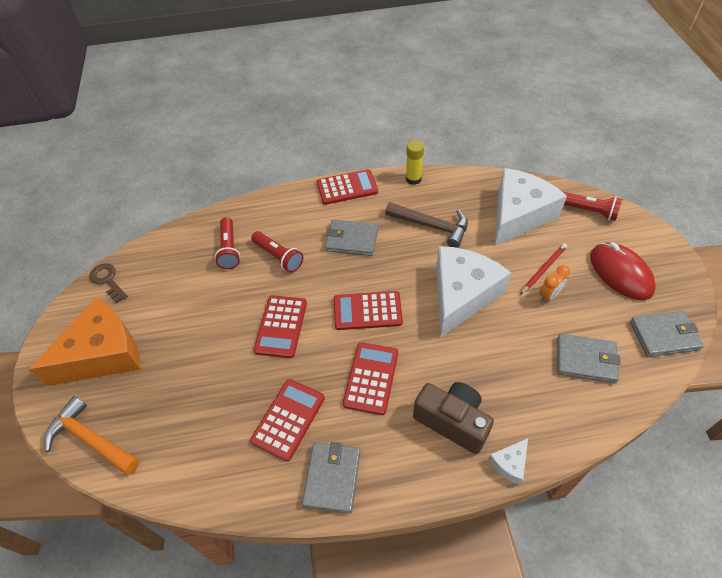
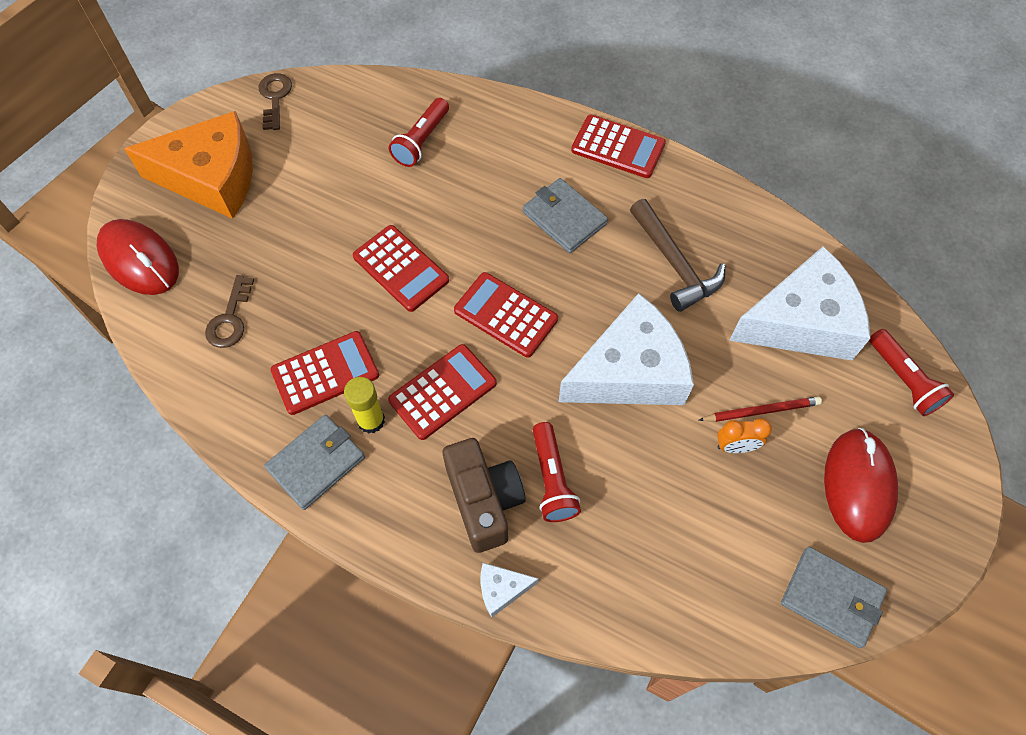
camera: 35 degrees right, 10 degrees up
orange hammer [44,396,140,475] -> red mouse [96,219,179,295]
red flashlight [251,231,303,273] -> red flashlight moved to [533,422,581,522]
red calculator [254,295,307,358] -> red calculator turned 90 degrees counterclockwise [353,225,449,312]
yellow glue stick [406,140,424,185] -> yellow glue stick moved to [344,377,385,434]
grey wallet [557,334,621,383] -> none
none -> brown key [205,275,254,348]

